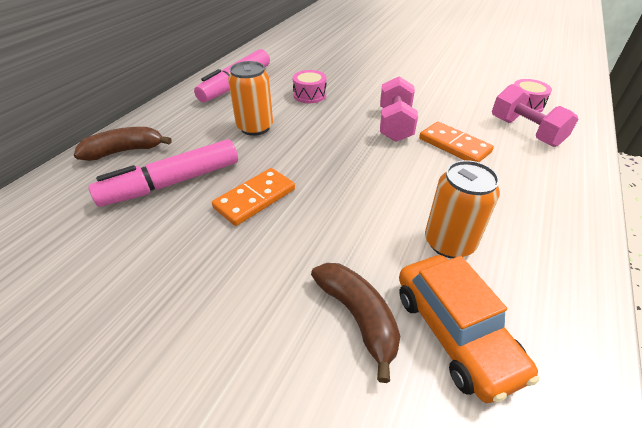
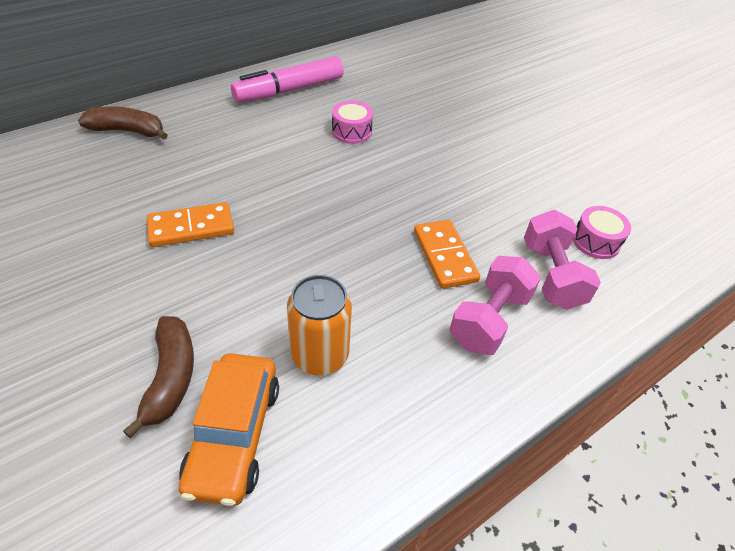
camera: 25 degrees right, 5 degrees up
pink marker [88,139,238,207] -> none
orange can [228,61,273,136] -> none
pink dumbbell [380,76,418,142] -> pink dumbbell moved to [449,256,541,355]

